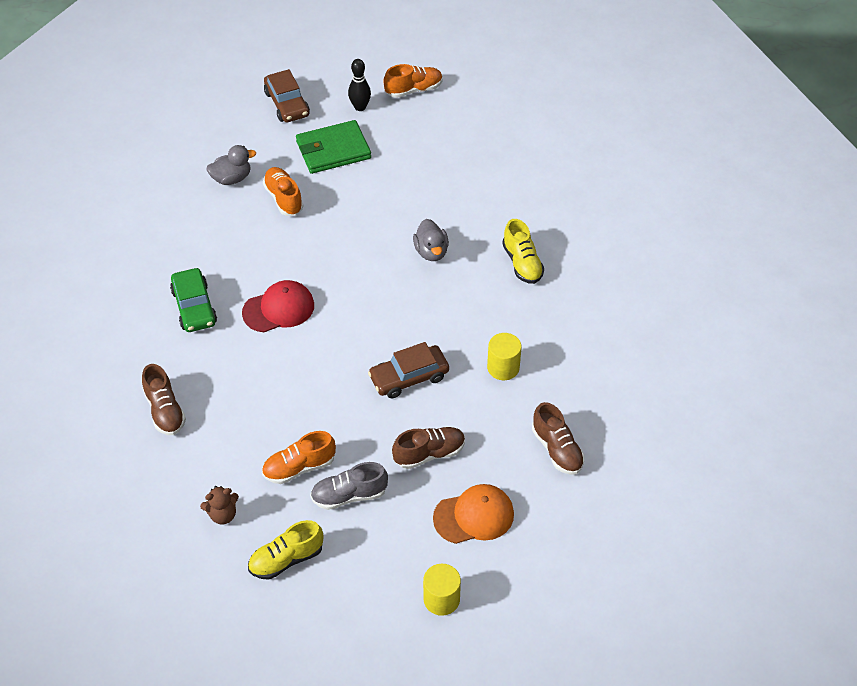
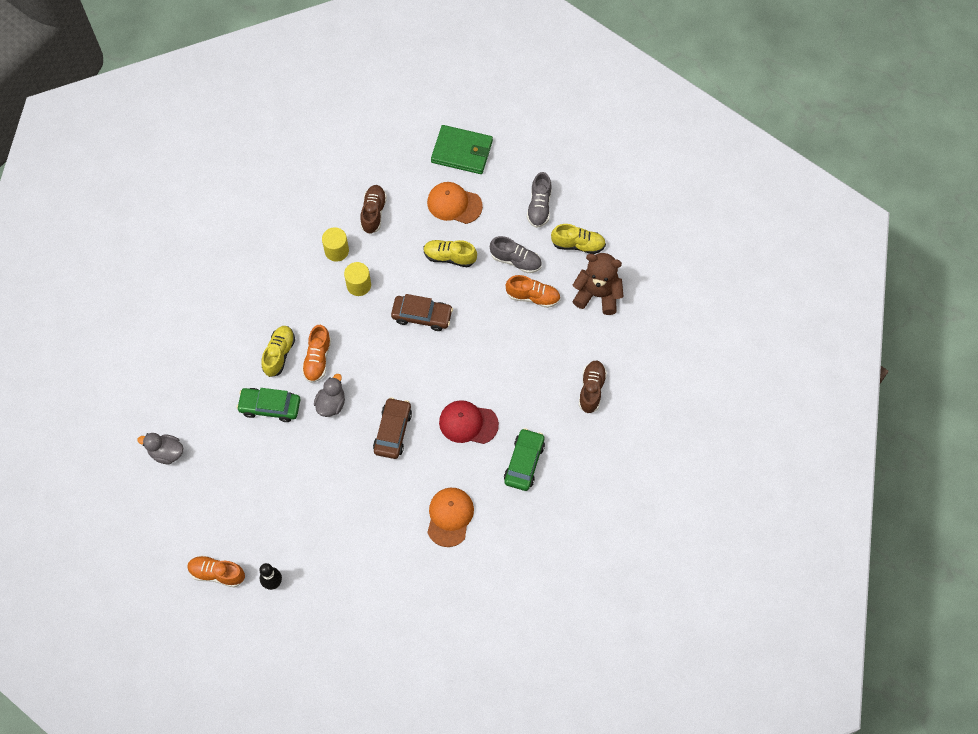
camera: 145 degrees left, 15 degrees up
brown teddy bear [200,486,239,525] -> brown teddy bear [572,253,624,315], size x1.88
grey duck [206,145,256,185] -> grey duck moved to [137,433,183,464]
orange shoe [263,167,303,216] -> orange shoe moved to [302,325,331,383]
brown car [264,69,310,122] -> brown car moved to [373,397,412,459]
green wallet [296,120,371,174] -> green wallet moved to [431,125,493,174]
brown shoe [392,427,465,469] -> yellow shoe [423,240,477,267]
yellow cylinder [423,564,461,616] -> yellow cylinder moved to [322,227,349,262]
none -> green car [236,388,300,422]
none -> orange cap [427,488,474,547]
none -> grey shoe [527,172,552,228]

